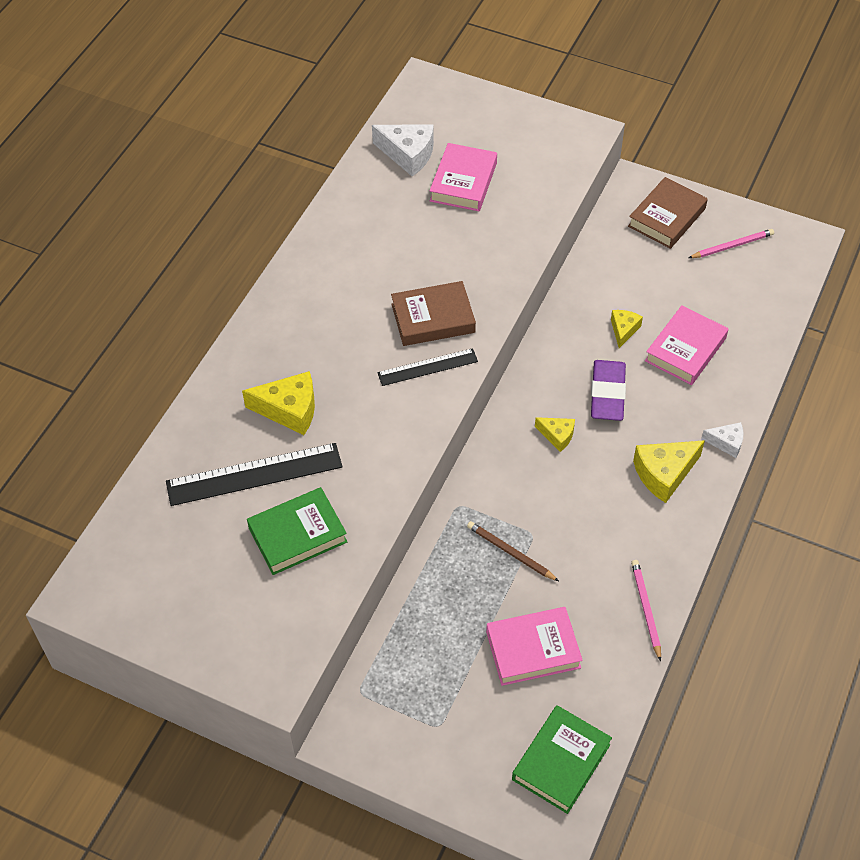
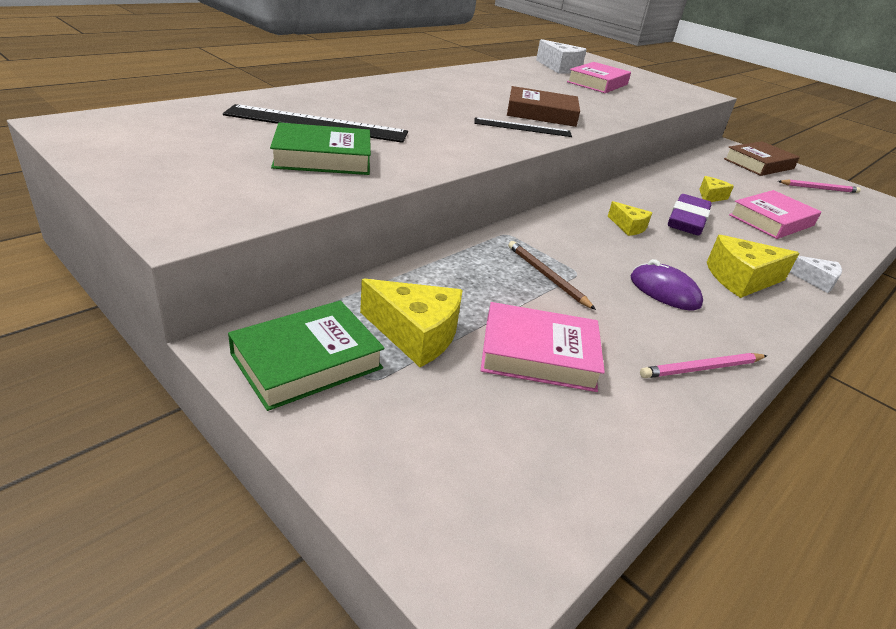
camera: 15 degrees right, 20 degrees down
yellow cheese [242,371,315,435] -> yellow cheese moved to [360,279,463,367]
green book [512,705,612,814] -> green book moved to [228,300,385,411]
pink pencil [631,560,661,661] -> pink pencil turned 120 degrees counterclockwise [640,353,767,378]
none -> purple mouse [630,259,703,310]

